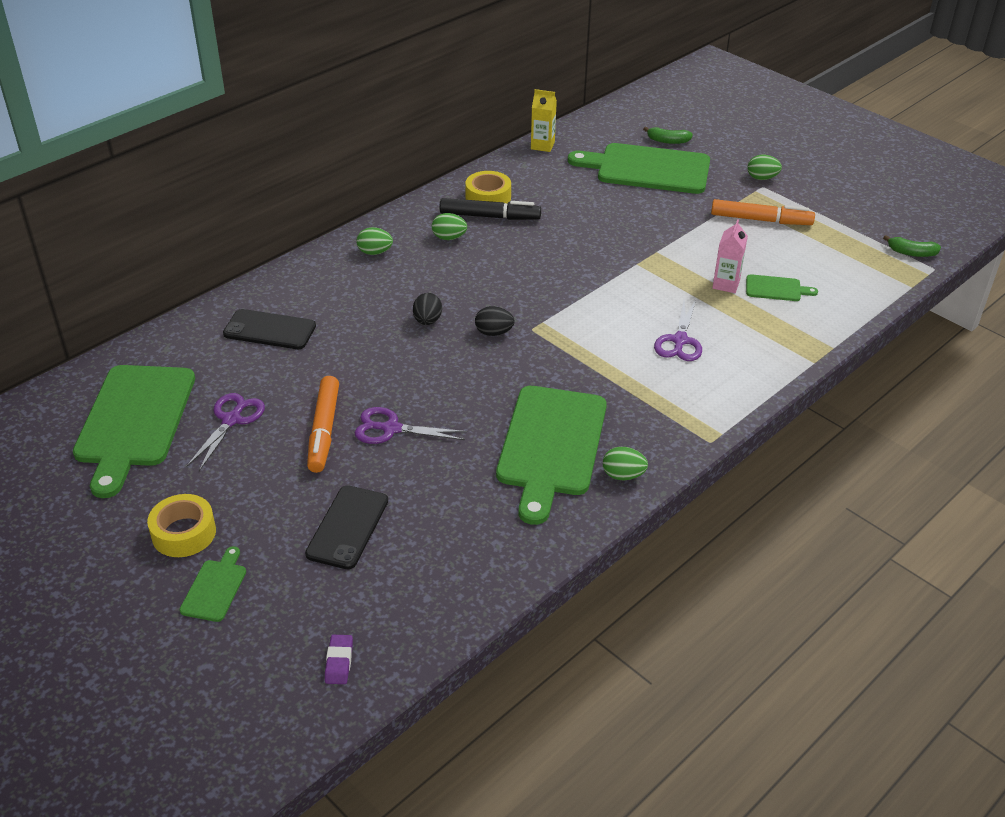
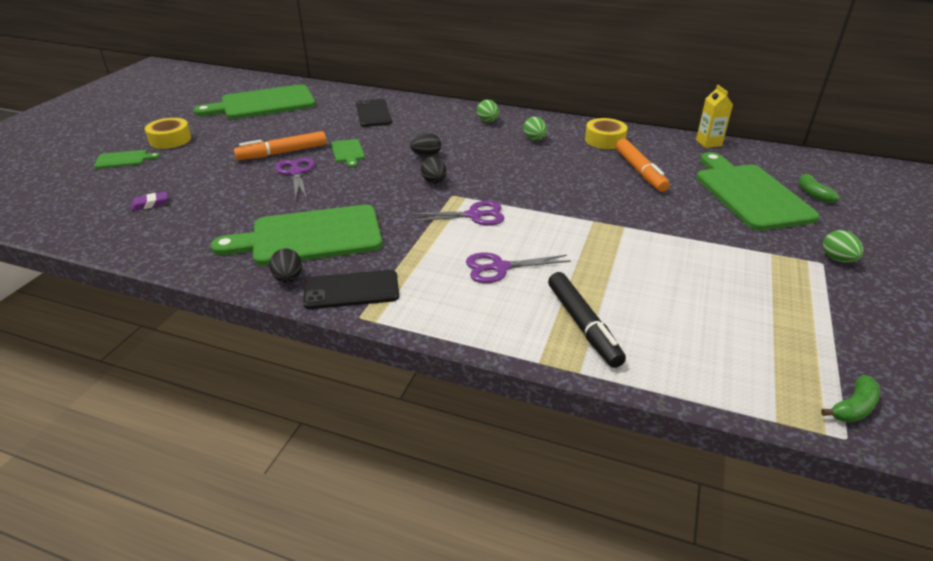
camera: 65 degrees right, 5 degrees down
purple scissors [187,393,265,471] -> purple scissors moved to [410,201,504,226]
black phone [305,485,388,569] -> black phone moved to [303,270,399,309]
purple eraser [325,635,353,684] -> purple eraser moved to [131,192,168,211]
black marker [439,198,541,220] -> black marker moved to [548,272,626,368]
green egg [603,447,648,480] -> black egg [269,249,302,283]
orange marker [711,199,815,225] -> orange marker moved to [616,138,670,192]
pink carton [712,219,748,293] -> none
green cutting board [746,274,818,301] -> green cutting board moved to [331,139,365,167]
green banana [883,235,941,257] -> green banana turned 120 degrees counterclockwise [821,375,880,423]

